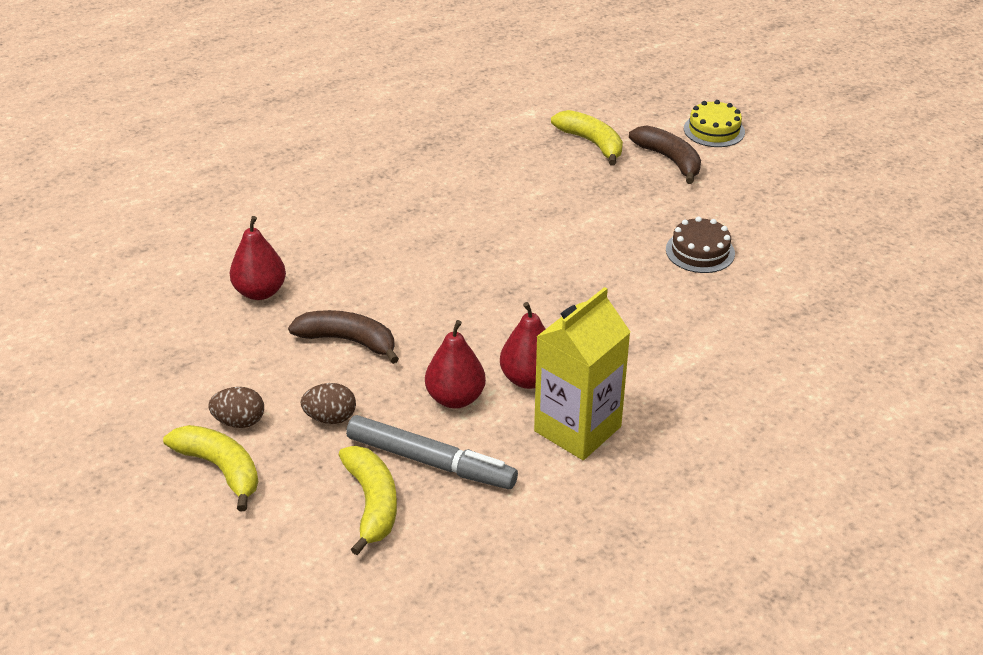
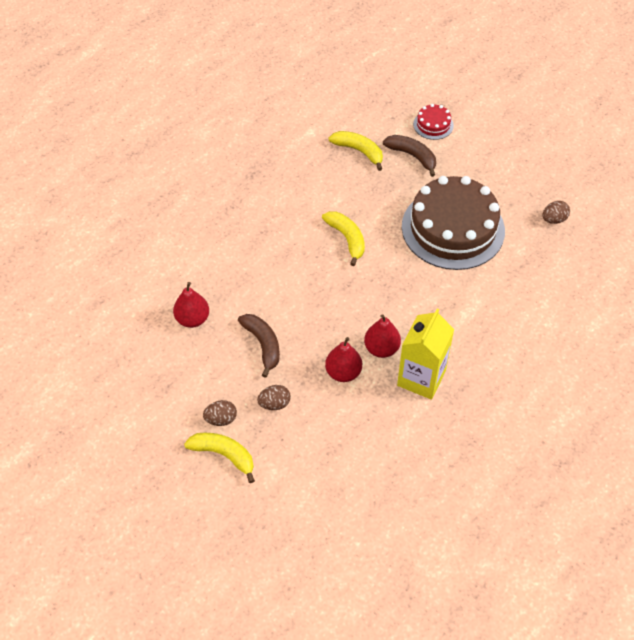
camera: 15 degrees left, 15 degrees up
brown banana [288,310,399,364] -> brown banana turned 60 degrees clockwise [238,314,280,378]
yellow banana [339,446,397,555] -> yellow banana moved to [322,211,365,266]
grey marker [346,415,518,489] -> none
brown cake [666,216,735,273] -> brown cake [402,176,505,270], size x2.37
yellow cake [684,100,745,147] -> red cake [413,104,454,140]
none -> brown egg [543,201,570,224]

